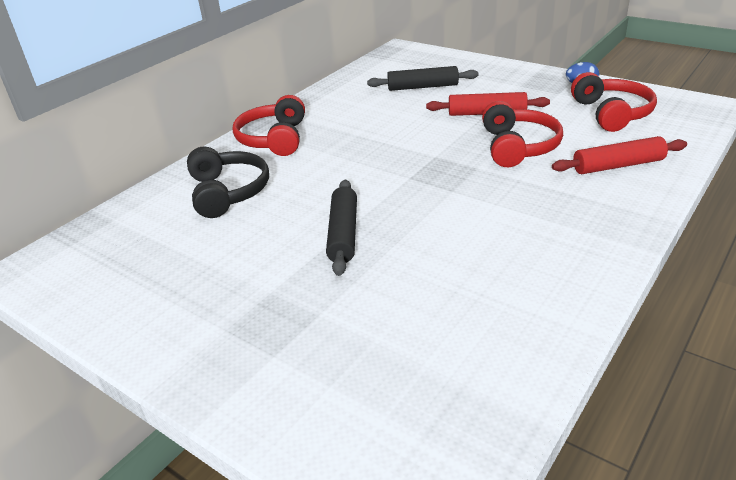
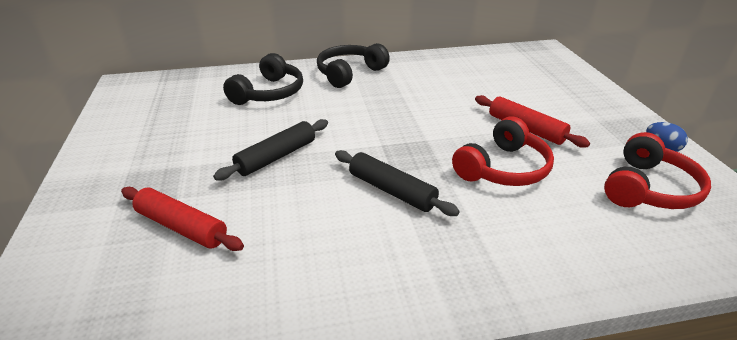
camera: 40 degrees right, 0 degrees up
red headphones [233,95,305,156] -> black headphones [317,43,390,88]
black rolling pin [367,66,479,91] -> black rolling pin moved to [335,150,460,216]
red rolling pin [552,136,687,174] -> red rolling pin moved to [121,187,244,251]

